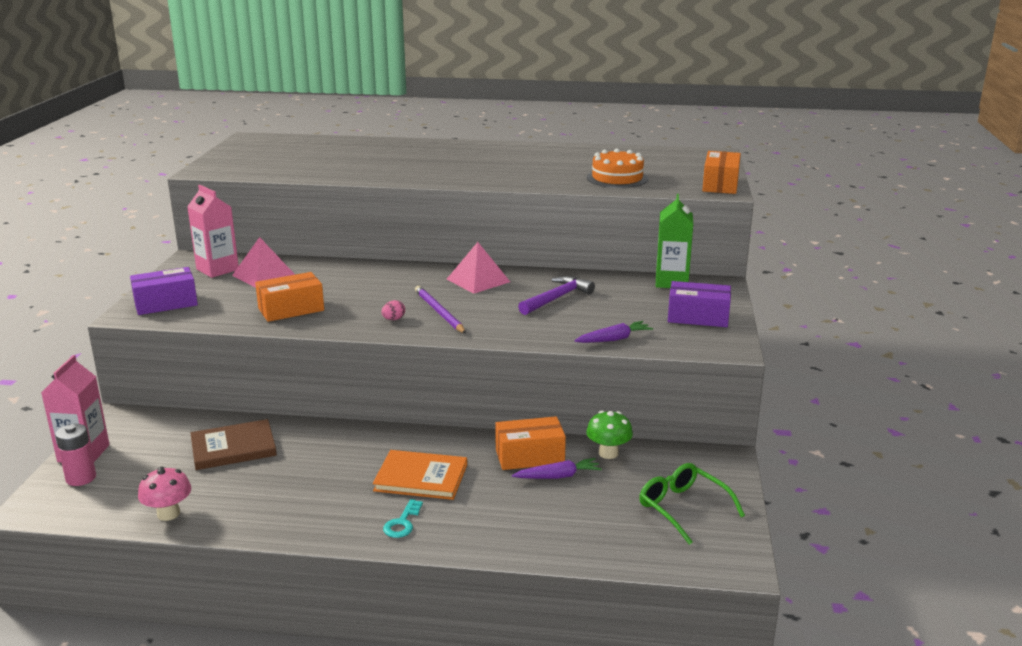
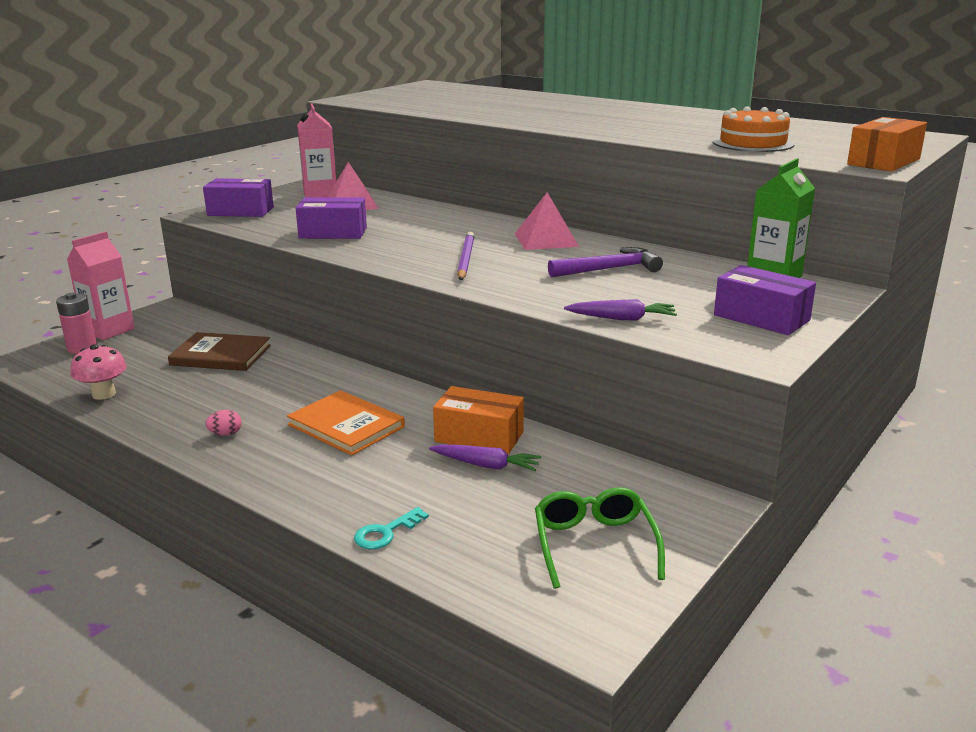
camera: 30 degrees right, 0 degrees up
orange box [255,272,324,322] -> purple box [296,197,367,239]
pink egg [381,300,405,320] -> pink egg moved to [205,410,242,436]
turquoise key [383,499,423,538] -> turquoise key moved to [354,507,429,549]
green mushroom [586,411,633,459] -> none

